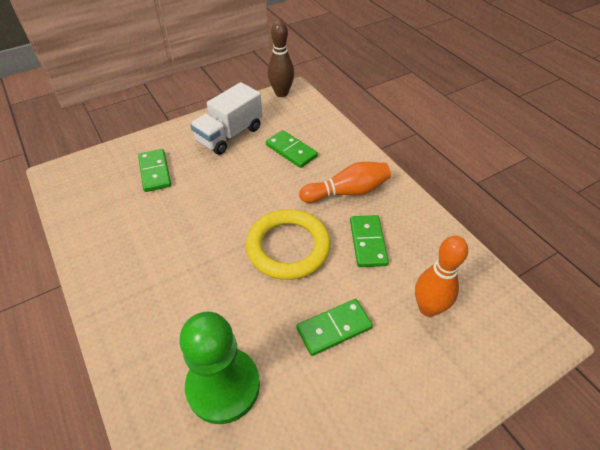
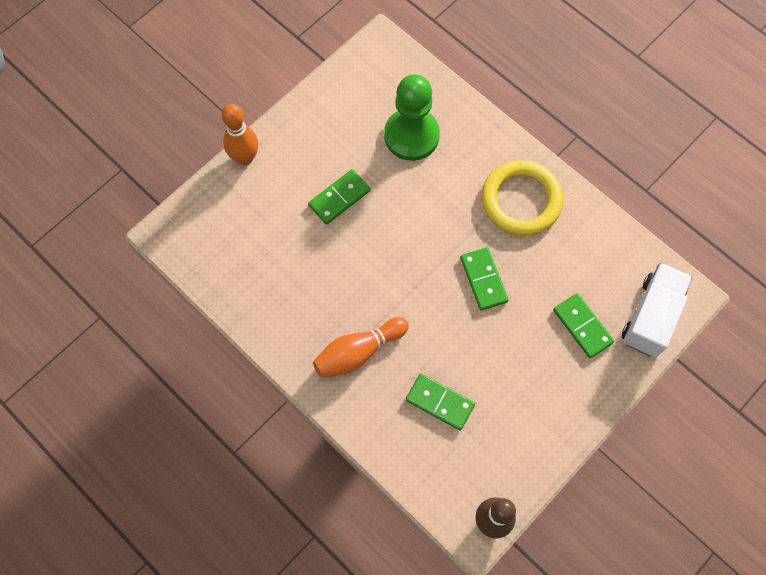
camera: 165 degrees right, 20 degrees up
white truck [190,82,262,155] -> white truck moved to [622,263,693,357]
yellow ring [246,209,331,280] -> yellow ring moved to [482,160,563,236]
green domino [350,215,389,267] -> green domino moved to [460,247,509,311]
orange bowling pin [415,236,468,317] -> orange bowling pin moved to [222,104,258,165]

